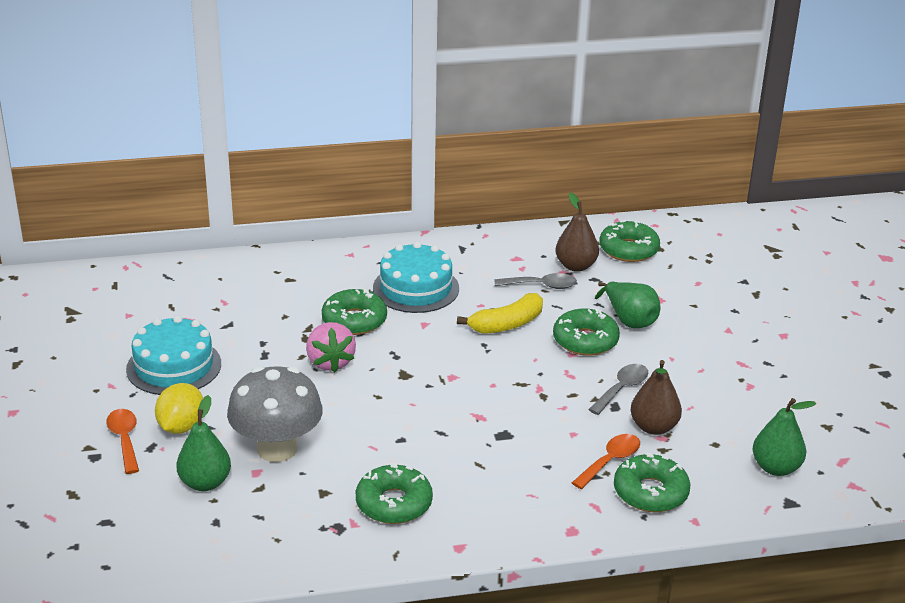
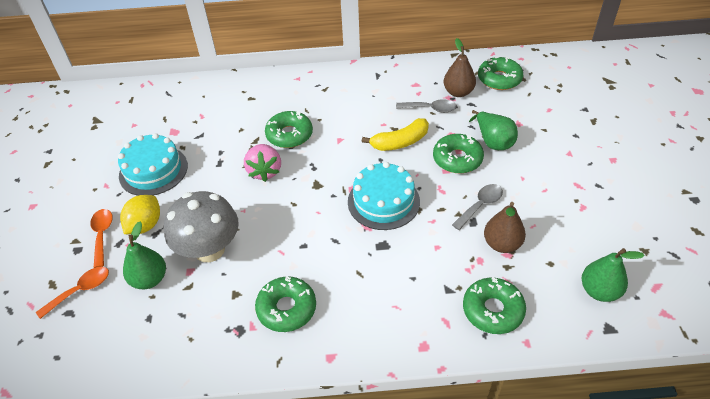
camera: 10 degrees right, 15 degrees up
turquoise cake [373,242,459,313] -> turquoise cake moved to [348,162,420,230]
orange spoon [572,434,640,489] -> orange spoon moved to [36,267,109,319]

